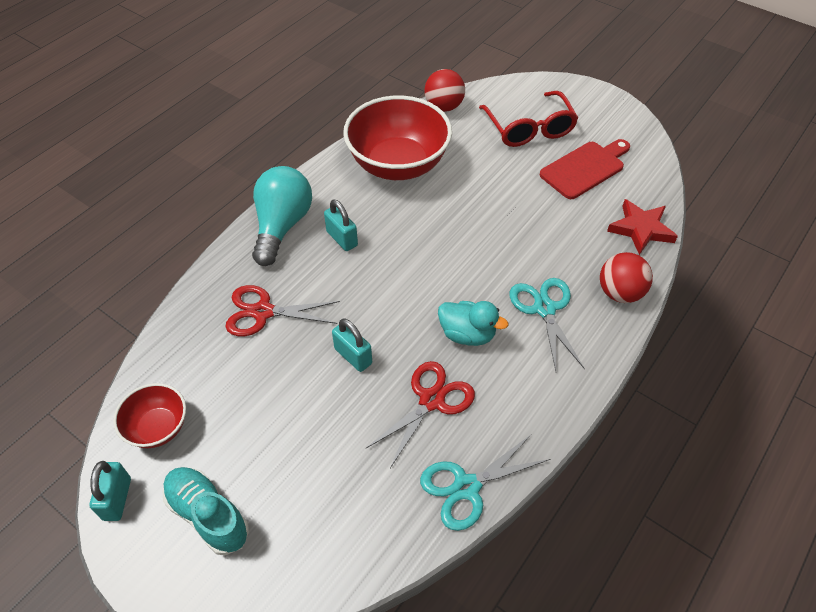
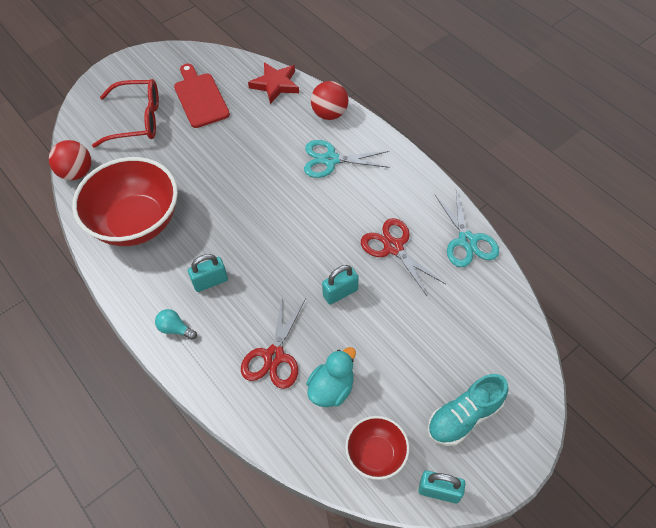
camera: 75 degrees left, 5 degrees up
turquoise light bulb [252,166,312,266] -> turquoise light bulb [155,309,197,340], size x0.43
turquoise duck [438,301,508,346] -> turquoise duck moved to [306,347,356,407]

